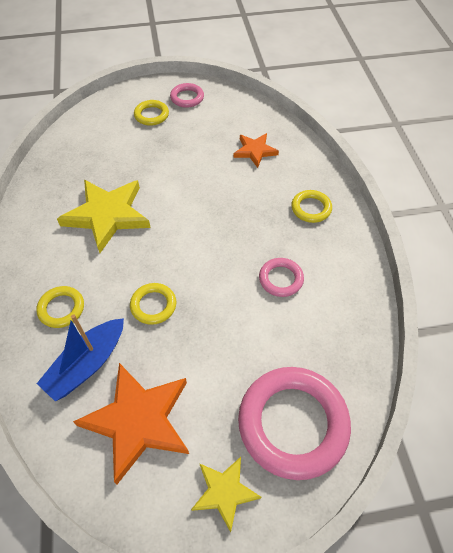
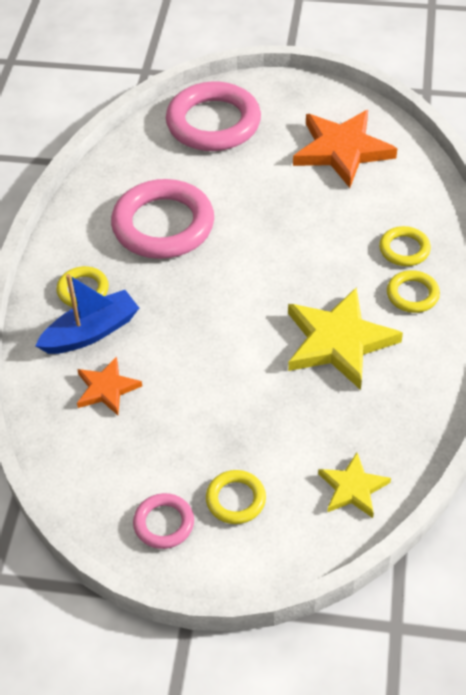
camera: 160 degrees left, 5 degrees down
blue boat [36,314,124,402] -> blue boat moved to [35,274,139,354]
yellow ring [130,283,176,325] -> yellow ring moved to [387,270,440,313]
yellow star [191,457,262,532] -> yellow star moved to [318,452,391,518]
pink ring [259,258,304,297] -> pink ring [111,179,214,259], size x2.07

